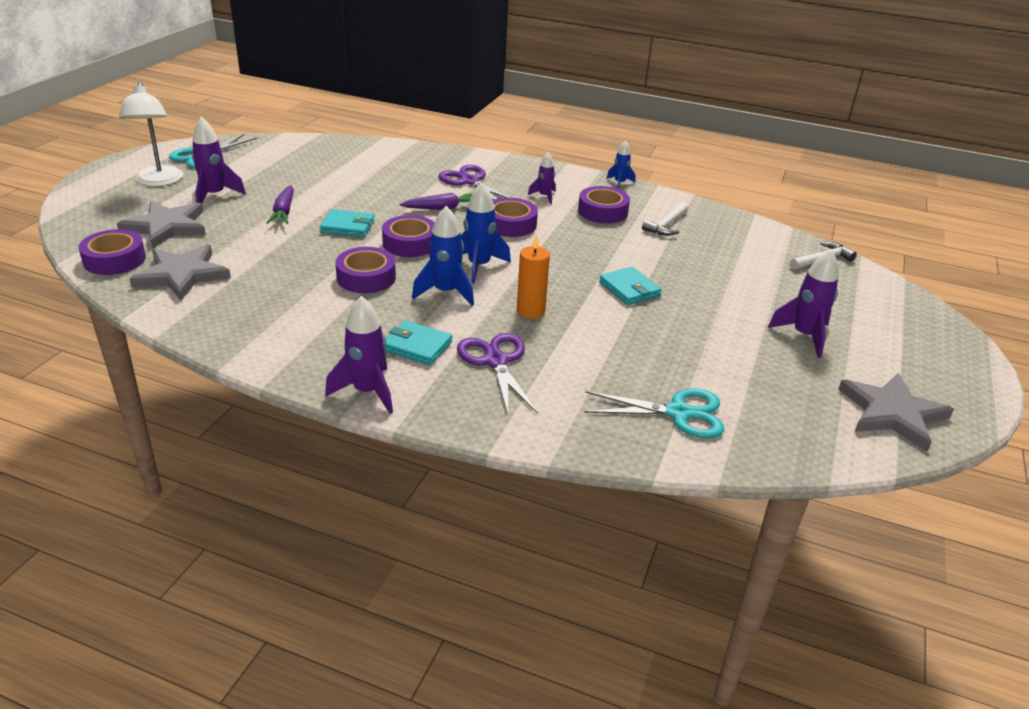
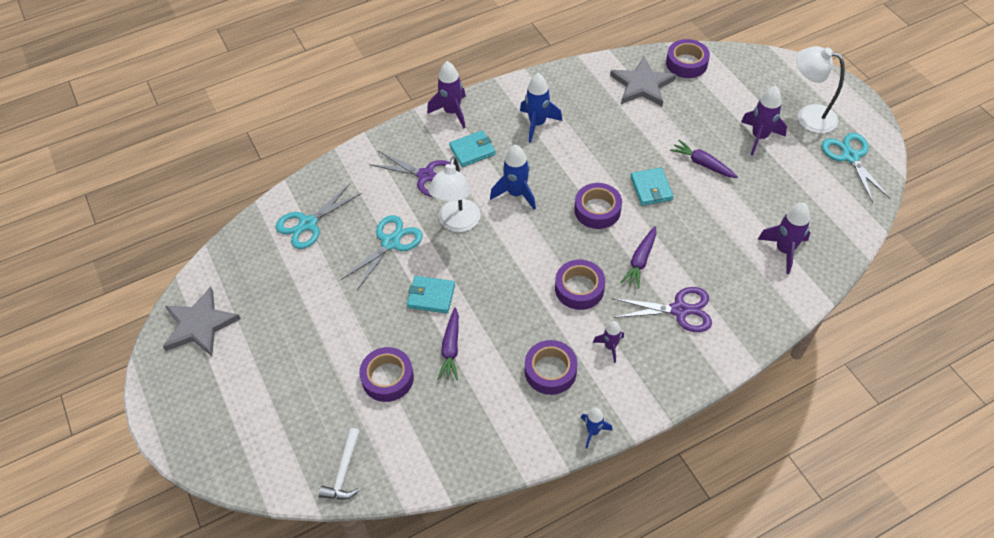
camera: 135 degrees right, 20 degrees up
grey star [117,201,206,249] -> none
turquoise wallet [320,209,375,237] -> turquoise wallet turned 60 degrees counterclockwise [631,168,674,206]
purple tape [335,247,396,293] -> purple tape moved to [359,347,414,402]
blue rocket [461,182,511,284] -> blue rocket moved to [520,73,563,143]
orange candle [517,235,550,319] -> white lamp [428,156,481,232]
white hammer [642,202,689,236] -> none
purple rocket [768,249,839,358] -> purple rocket moved to [758,202,810,274]
none -> turquoise scissors [341,215,423,290]
none -> purple carrot [438,307,459,380]

